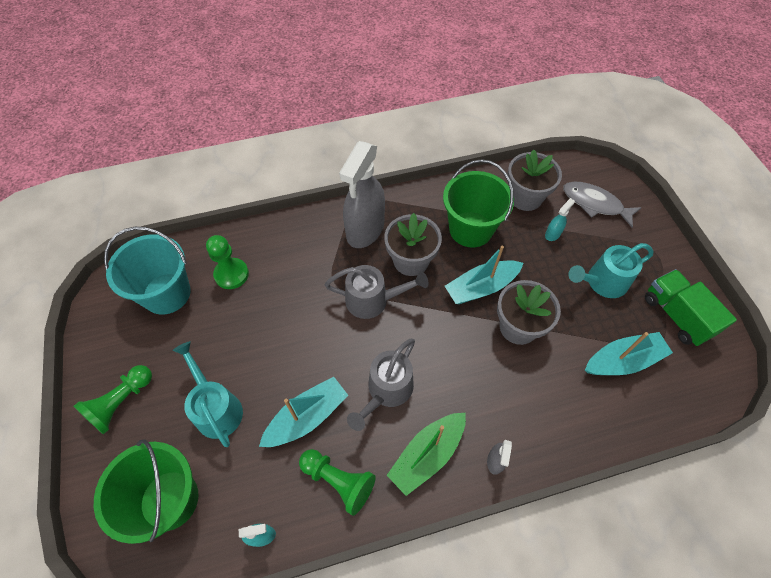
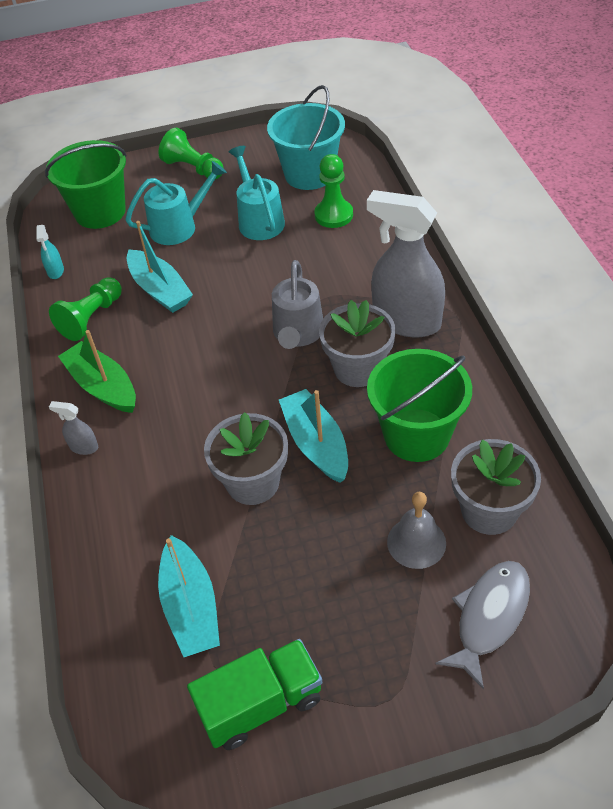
camera: 95 degrees right, 10 degrees down
grey watering can [347,339,415,431] -> none
turquoise spray bottle [545,198,575,241] -> grey bell [387,492,446,569]
turquoise watering can [568,243,654,298] -> turquoise watering can moved to [229,146,285,240]

